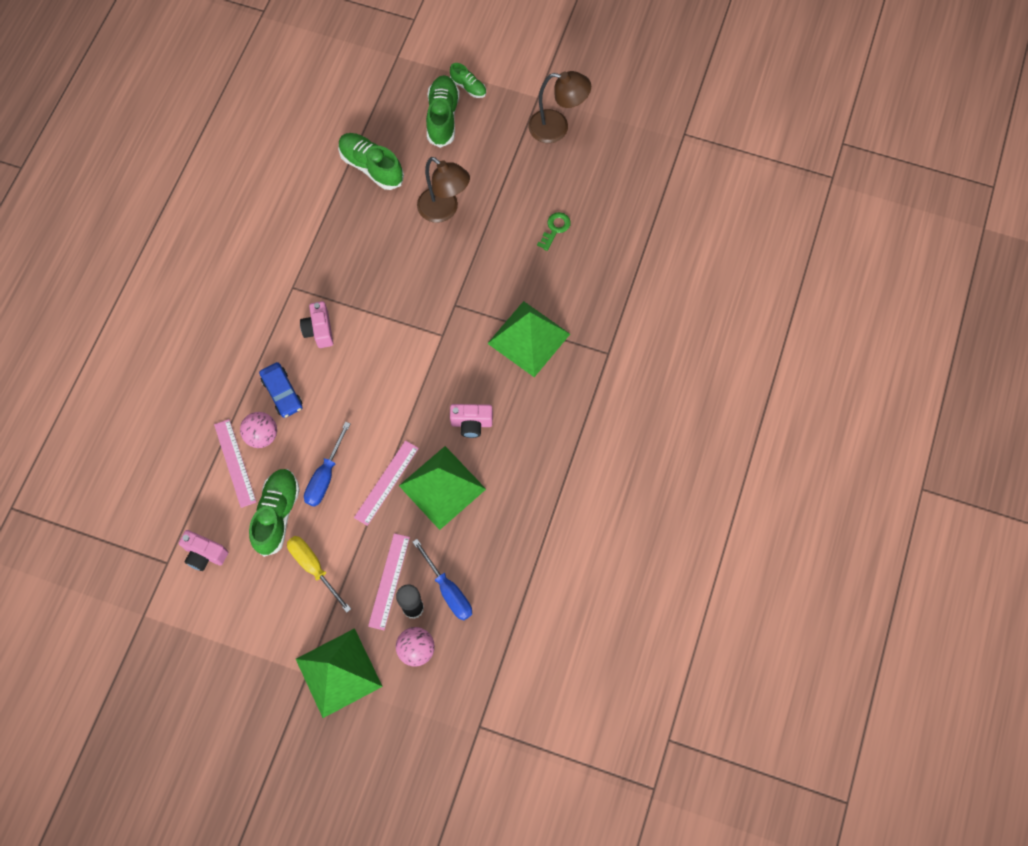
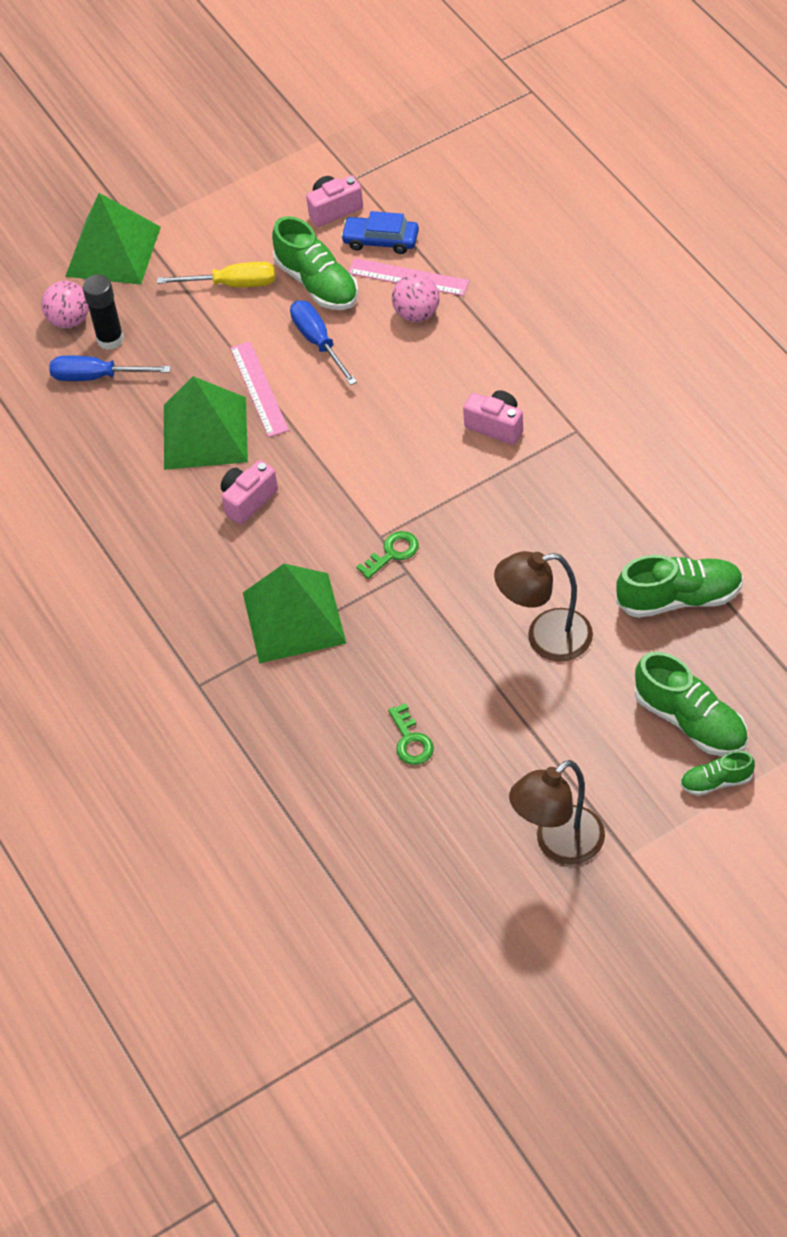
camera: 135 degrees right, 15 degrees down
blue car [259,362,303,418] -> blue car moved to [341,211,419,254]
pink ruler [368,533,410,630] -> none
none -> green key [356,531,419,579]

